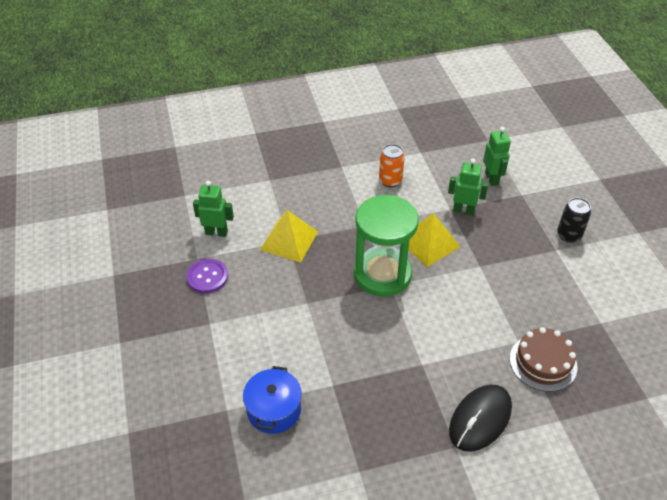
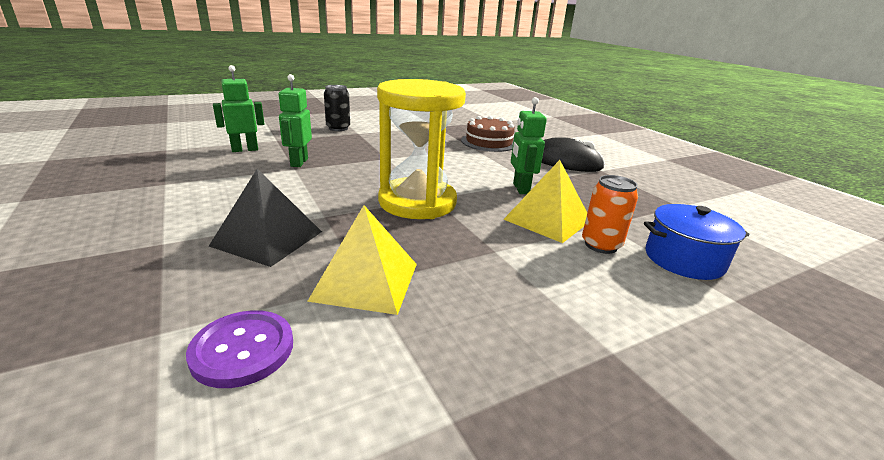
camera: 105 degrees left, 20 degrees down
purple button [186,259,228,293] -> purple button moved to [186,310,293,388]
green robot [193,181,234,237] -> green robot moved to [511,97,547,194]
green hourglass [354,195,419,297] -> yellow hourglass [377,79,466,219]
orange can [379,144,405,187] -> orange can moved to [582,175,638,254]
yellow pyramid [408,213,460,267] -> yellow pyramid moved to [503,160,587,243]
none -> black pyramid [209,169,322,267]

